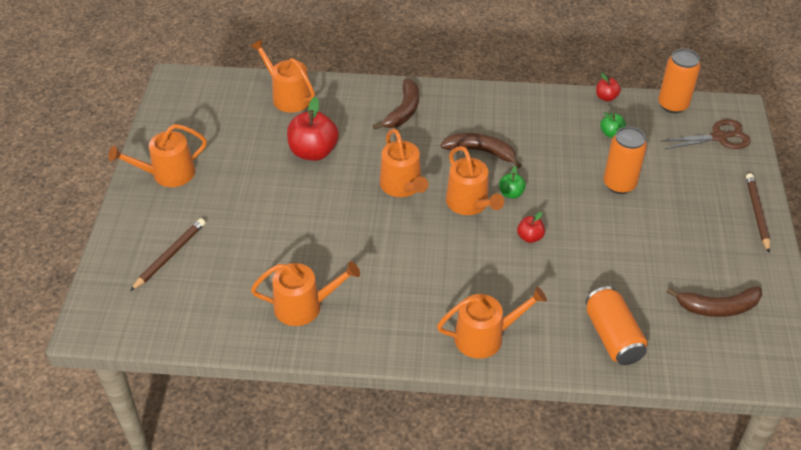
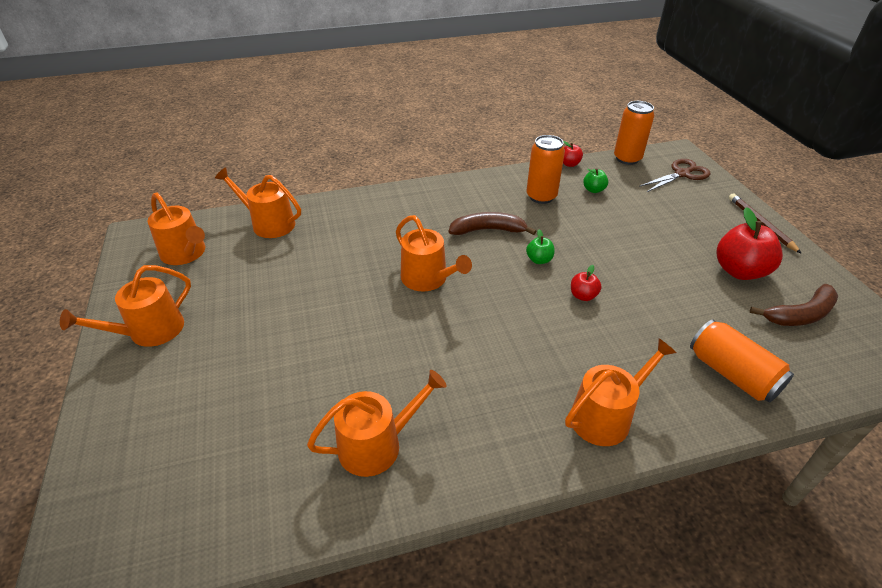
camera: 20 degrees left, 5 degrees down
brown pencil [130,218,206,291] -> none
red apple [287,97,339,161] -> red apple moved to [716,207,783,280]
brown banana [373,79,419,130] -> none
orange watering can [446,146,504,215] -> orange watering can moved to [148,192,205,265]
orange can [604,127,647,194] -> orange can moved to [526,135,565,204]

